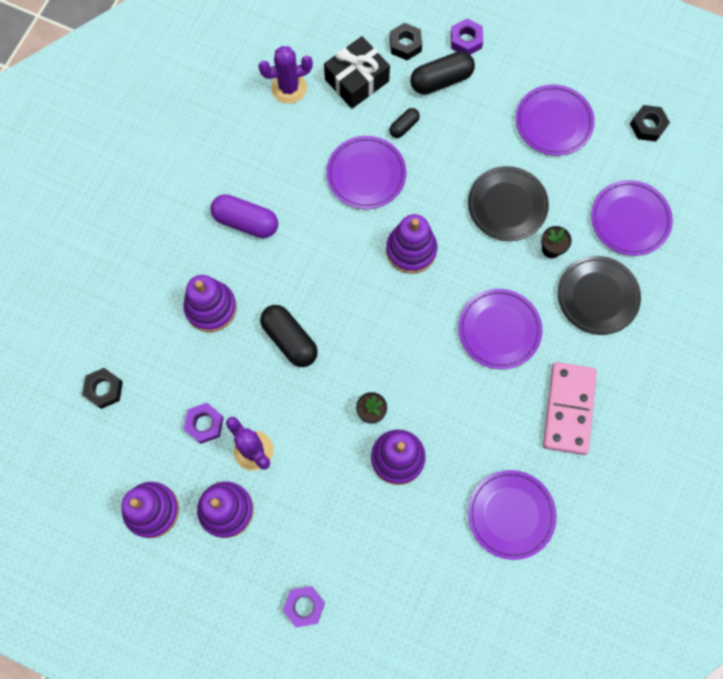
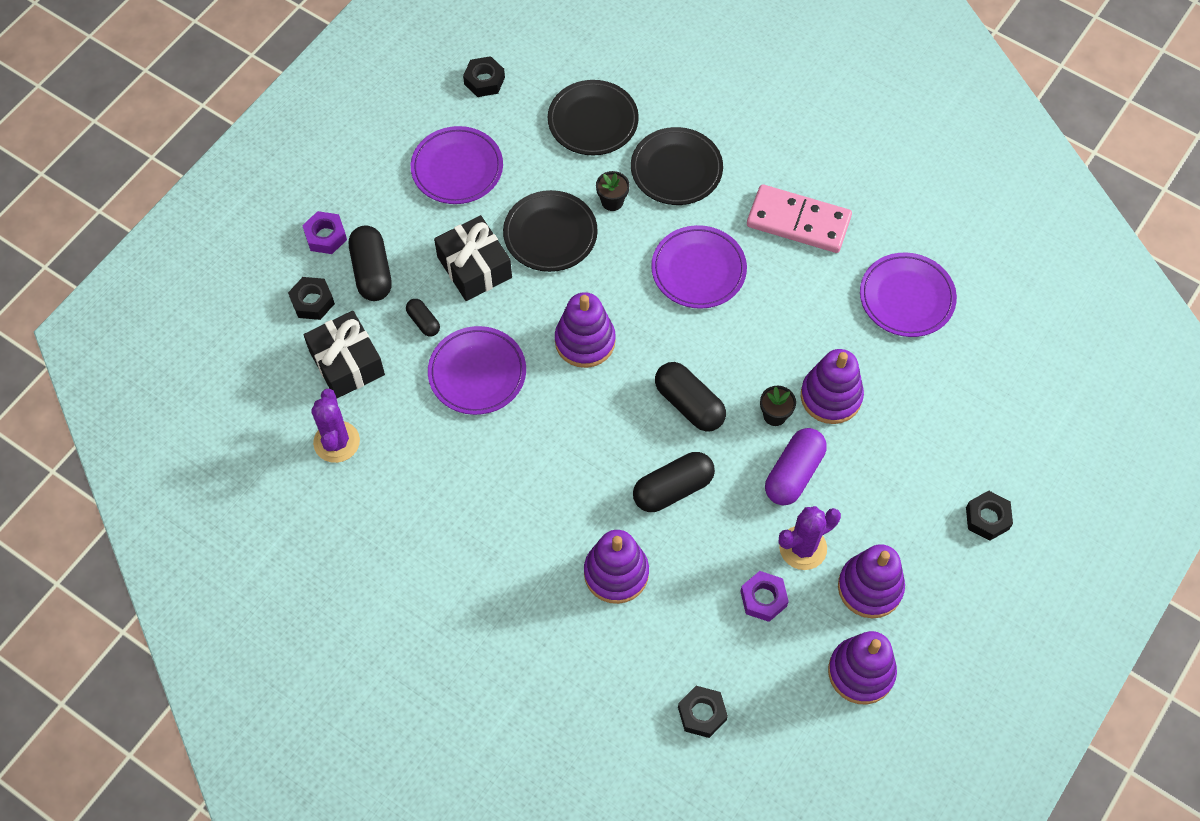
camera: 80 degrees left, 10 degrees down
purple capsule [211,194,278,238] -> purple capsule moved to [765,428,827,506]
purple nut [283,586,325,627] -> black nut [966,491,1013,541]
purple plate [591,180,673,256] -> black plate [548,80,639,155]
none -> black gift [434,215,512,301]
none -> black capsule [655,362,726,432]

